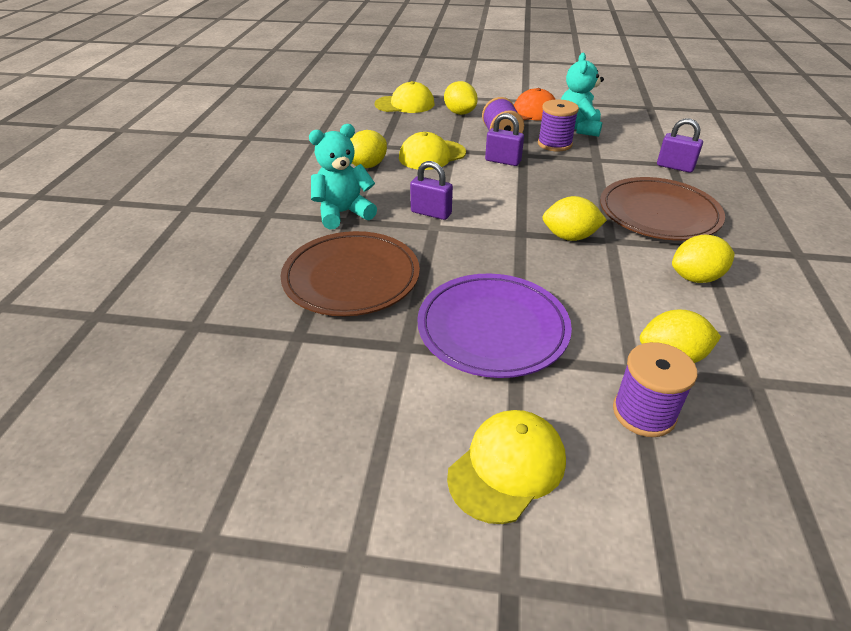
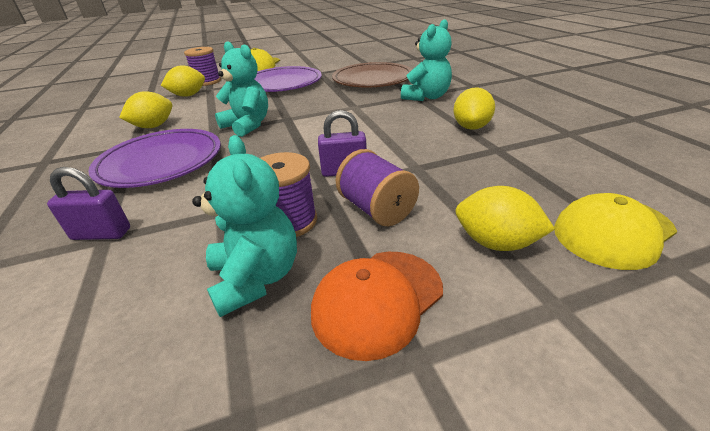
camera: 155 degrees right, 5 degrees down
yellow cap [399,132,466,170] -> none
purple padlock [410,161,453,220] -> none
yellow lemon [542,196,607,241] -> turquoise teddy bear [215,41,268,137]
brown plate [600,177,725,241] -> purple plate [88,129,221,188]

